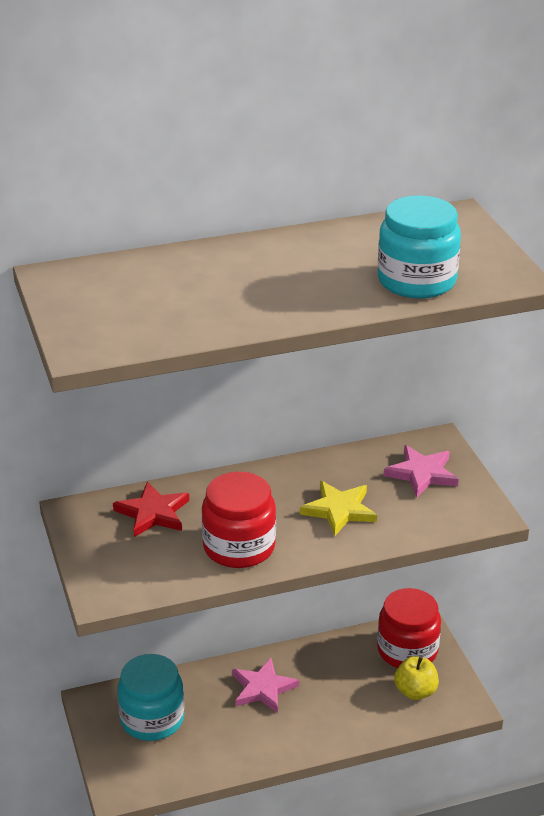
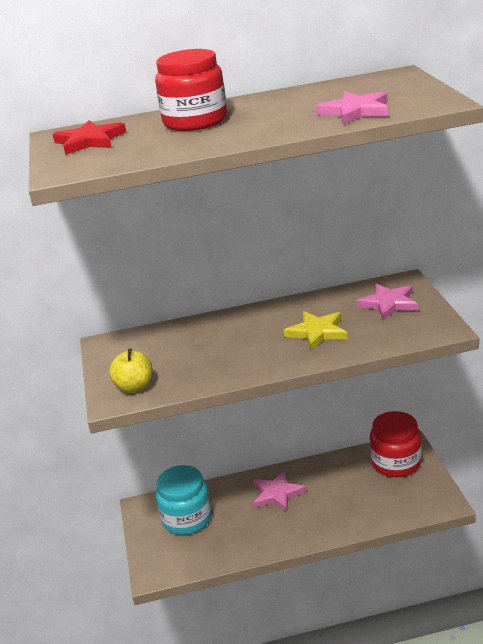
camera: 10 degrees right, 5 degrees down
red star [113,482,189,537] -> red star moved to [53,120,126,155]
red jar [202,472,276,568] -> red jar moved to [155,49,227,131]
turquoise jar [378,196,461,299] -> pink star [316,91,389,125]
yellow apple [394,656,439,700] -> yellow apple moved to [109,348,152,393]

